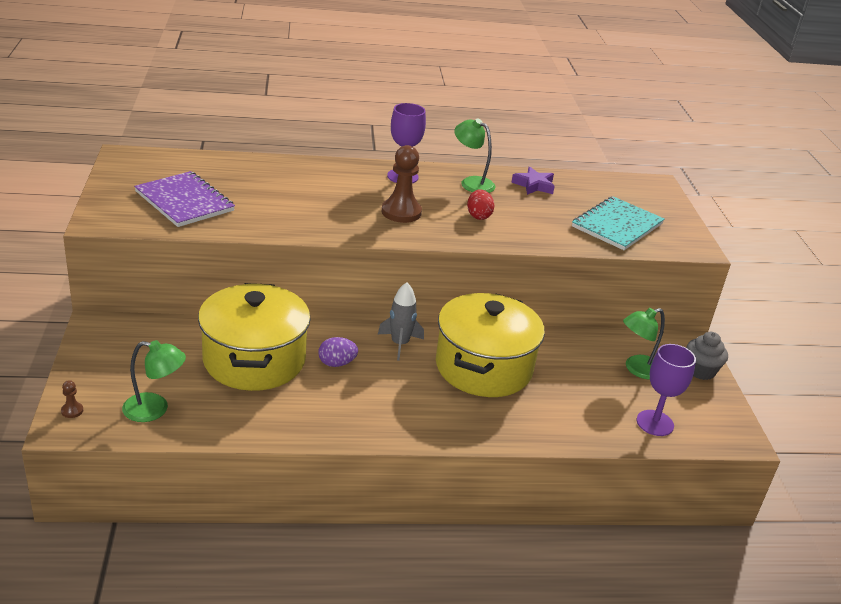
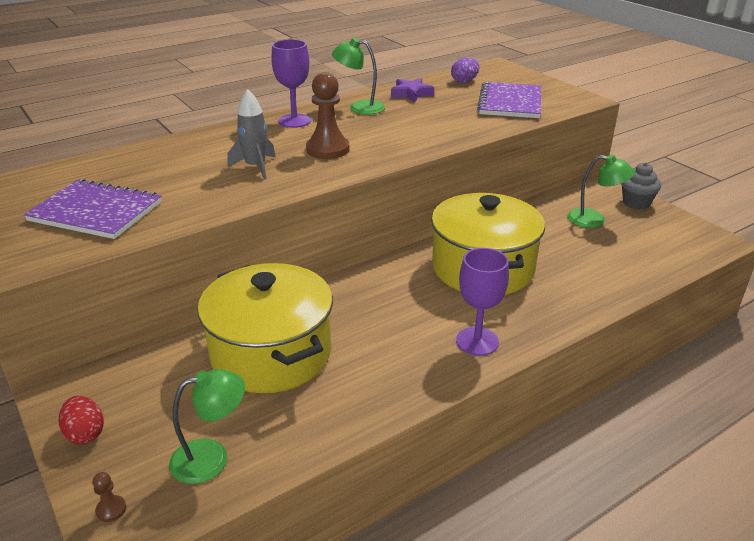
camera: 25 degrees left, 0 degrees up
purple egg [318,337,358,367] -> purple egg moved to [451,57,479,83]
grey rocket [378,282,424,361] -> grey rocket moved to [227,89,276,179]
red egg [467,189,494,220] -> red egg moved to [58,396,104,444]
turquoise notebook [572,196,665,250] -> purple notebook [477,82,541,118]
green lamp [623,308,665,379] -> green lamp turned 105 degrees counterclockwise [567,155,635,228]
purple goblet [637,344,696,436] -> purple goblet moved to [456,248,509,356]

